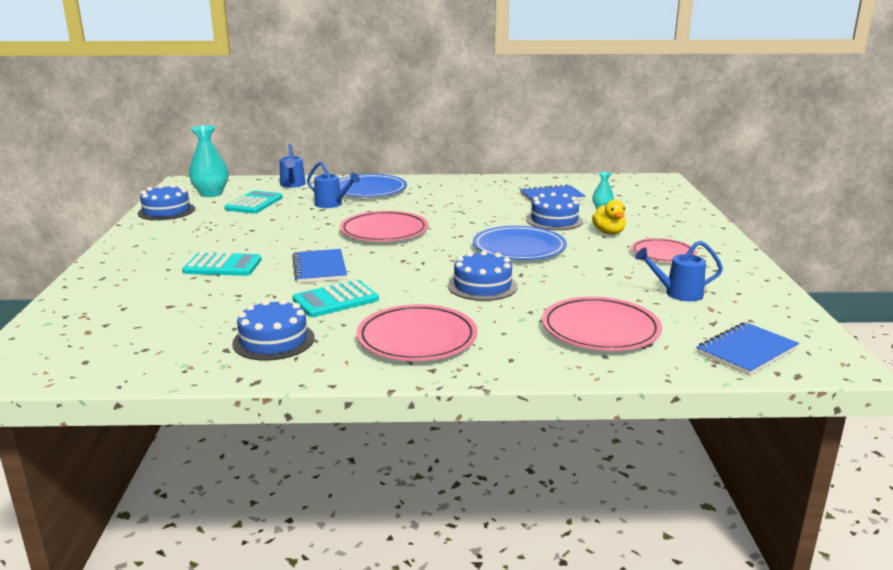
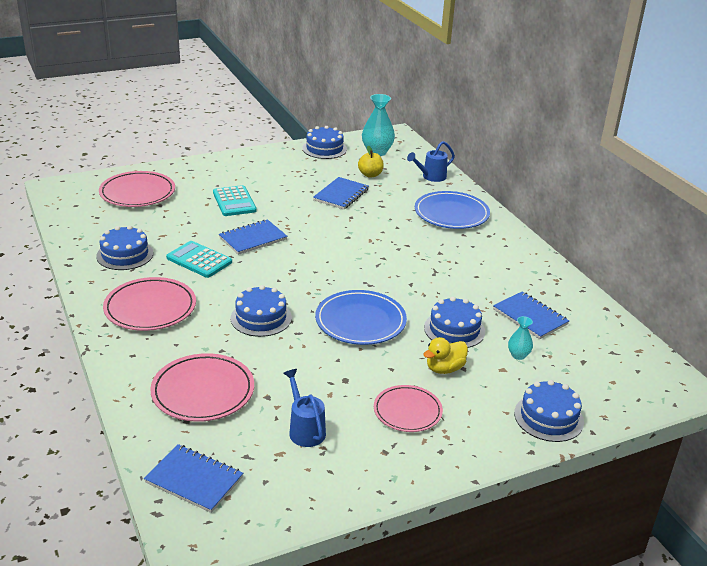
camera: 65 degrees right, 10 degrees up
turquoise calculator [224,190,283,214] -> yellow apple [358,146,384,178]
blue watering can [307,162,360,208] -> none
pink plate [340,211,428,242] -> pink plate moved to [99,171,175,207]
none -> blue notebook [313,177,369,209]
none -> blue cake [514,380,584,442]

